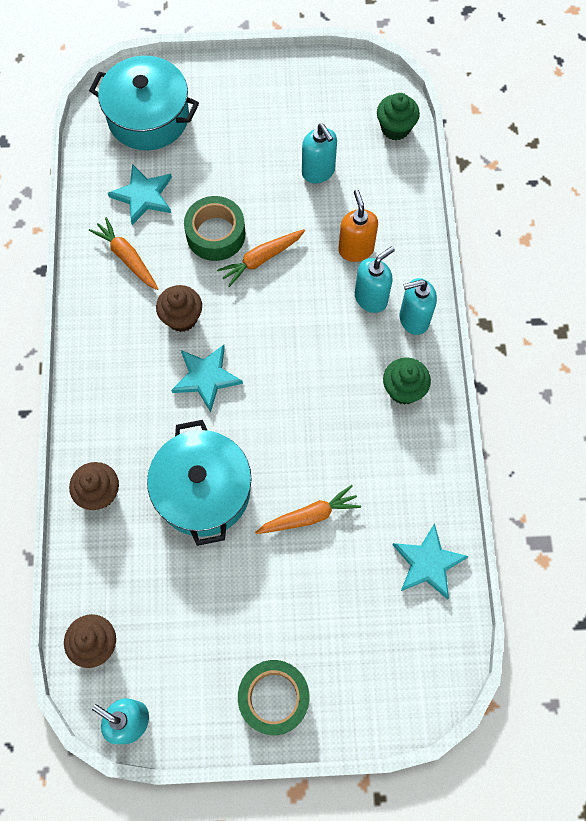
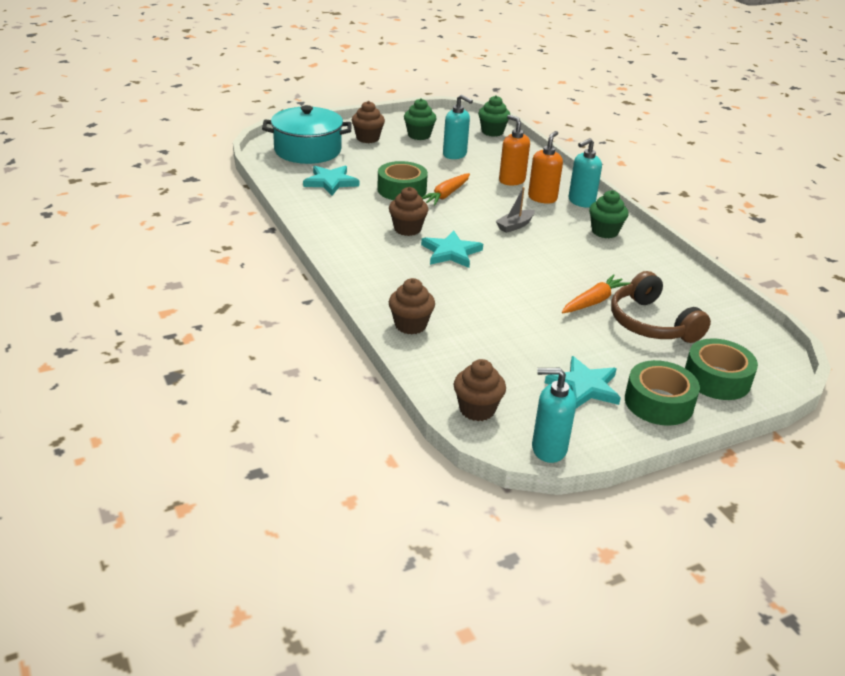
camera: 25 degrees left, 35 degrees down
orange carrot [89,217,158,290] -> none
turquoise pot [147,420,252,546] -> none
turquoise soap dispenser [355,246,395,313] -> orange soap dispenser [528,131,563,203]
turquoise star [393,523,469,599] -> turquoise star moved to [545,356,621,408]
none -> brown cupcake [352,101,385,143]
none -> green cupcake [404,98,437,140]
none -> grey boat [496,187,535,233]
none -> brown headphones [611,271,711,343]
none -> green tape [685,338,758,400]

